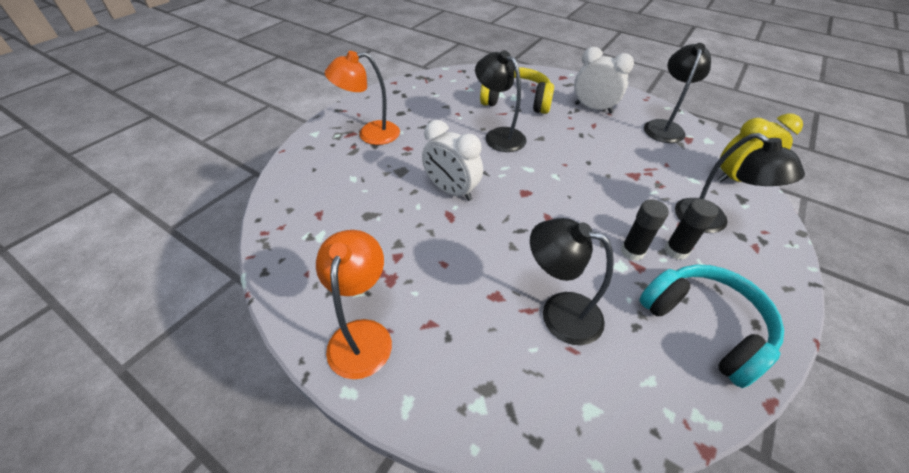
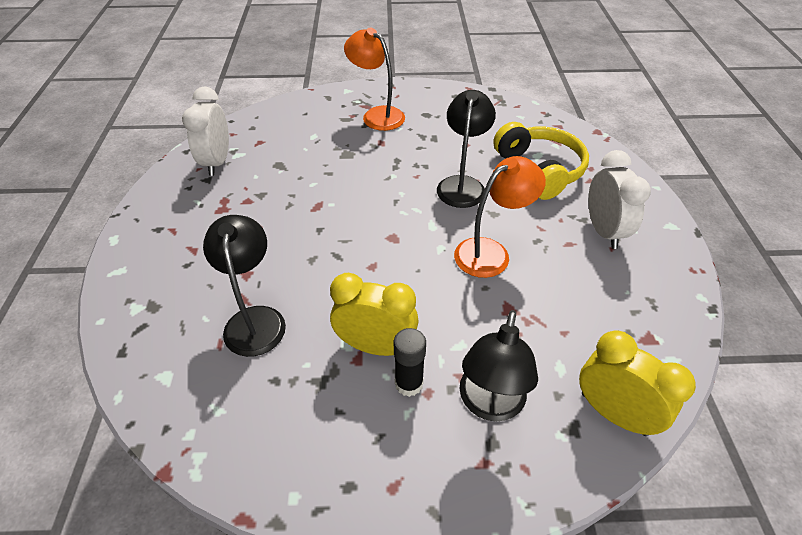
camera: 55 degrees right, 0 degrees up
orange lamp [316,230,392,379] -> orange lamp moved to [454,156,546,278]
white clock [422,120,483,201] -> white clock moved to [182,86,229,176]
black glue stick [621,200,669,261] -> yellow clock [330,273,419,356]
turquoise headphones [639,265,784,388] -> none
black lamp [644,43,711,143] -> none

